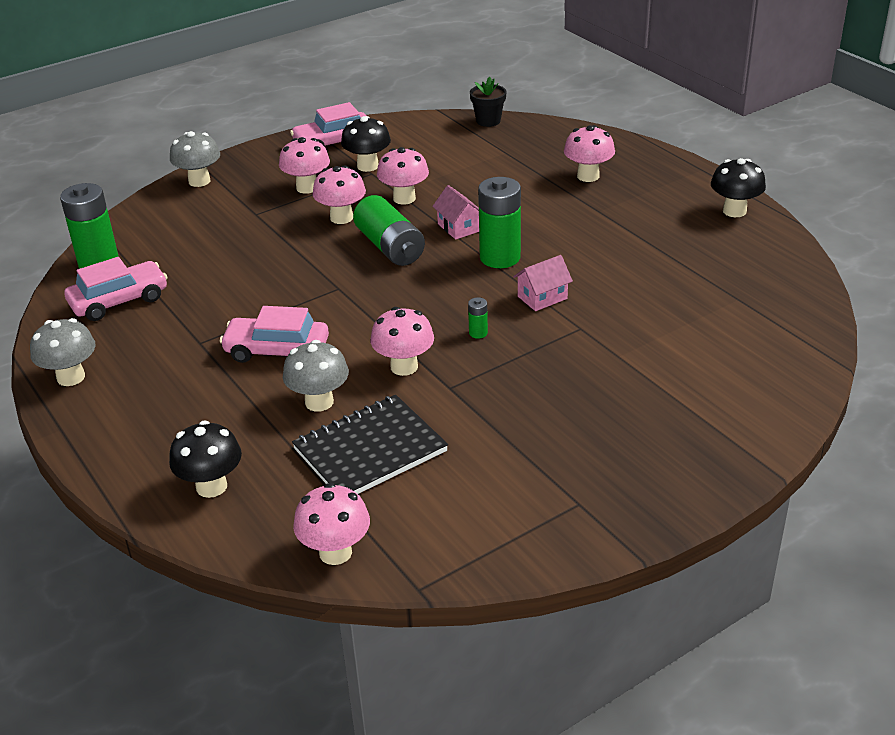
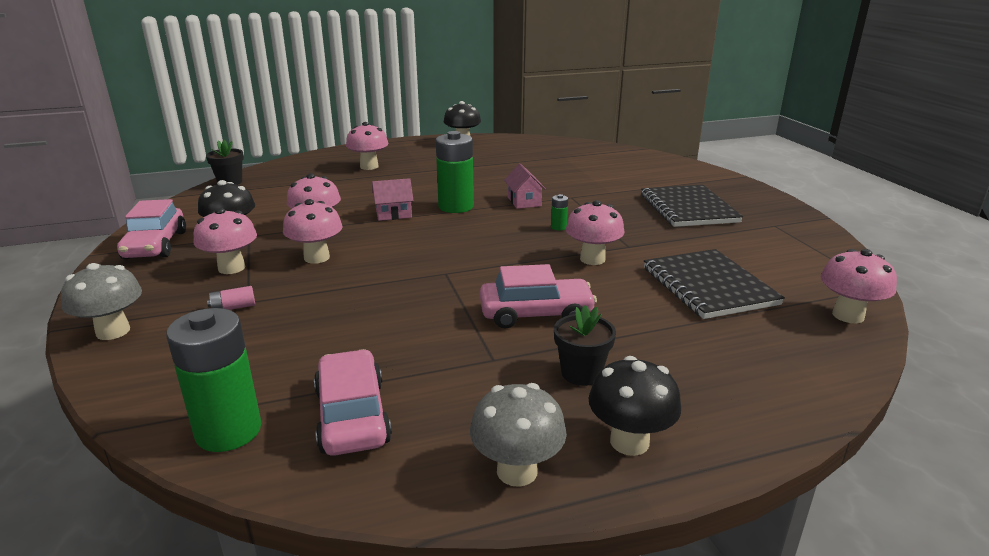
camera: 75 degrees left, 10 degrees down
black mushroom [169,420,242,498] -> black mushroom moved to [588,356,681,456]
pink car [220,306,329,363] -> pink car turned 120 degrees counterclockwise [480,264,597,328]
grey mushroom [283,340,349,412] -> none
green battery [353,195,425,266] -> none
none -> pink battery [207,286,255,310]
none -> black flower pot [554,305,616,386]
none -> black notebook [641,185,743,227]

